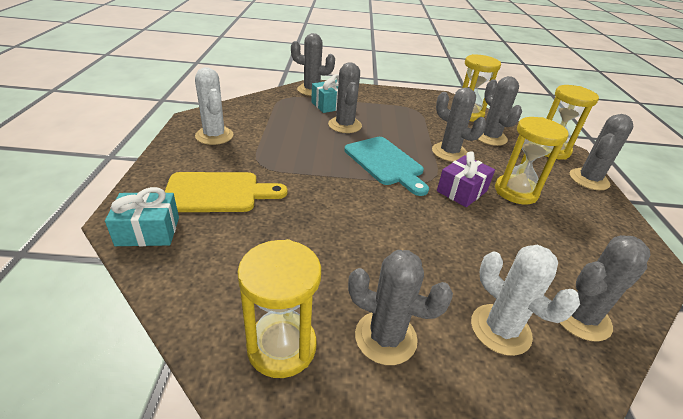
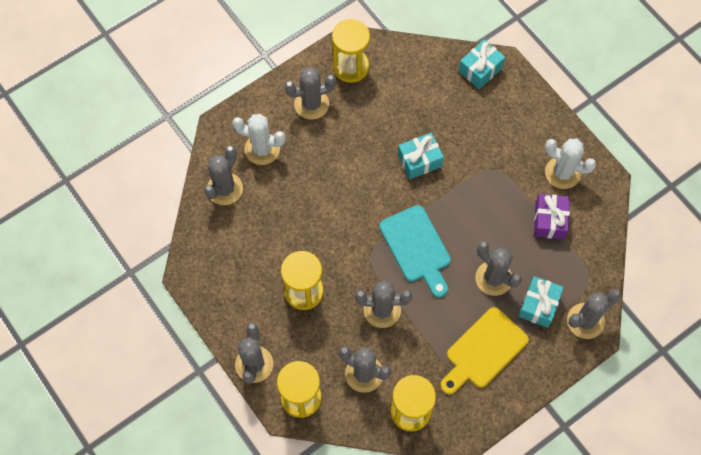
camera: 145 degrees right, 30 degrees up
yellow cutting board [165,172,287,212] -> yellow cutting board moved to [440,307,529,395]
turquoise cutting board [344,137,429,196] -> turquoise cutting board turned 135 degrees counterclockwise [379,205,451,298]
purple gift [437,152,495,207] -> purple gift moved to [534,194,570,239]
none -> turquoise gift [398,133,444,179]

